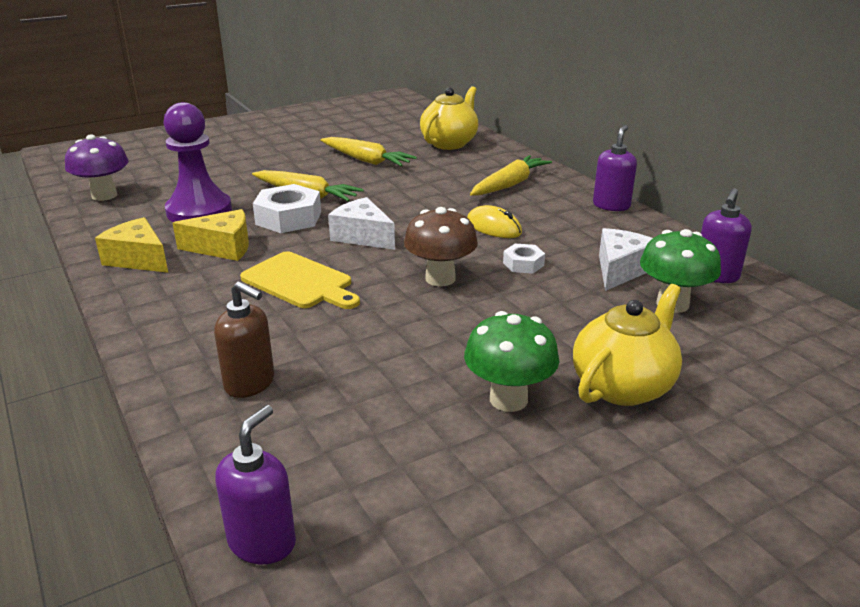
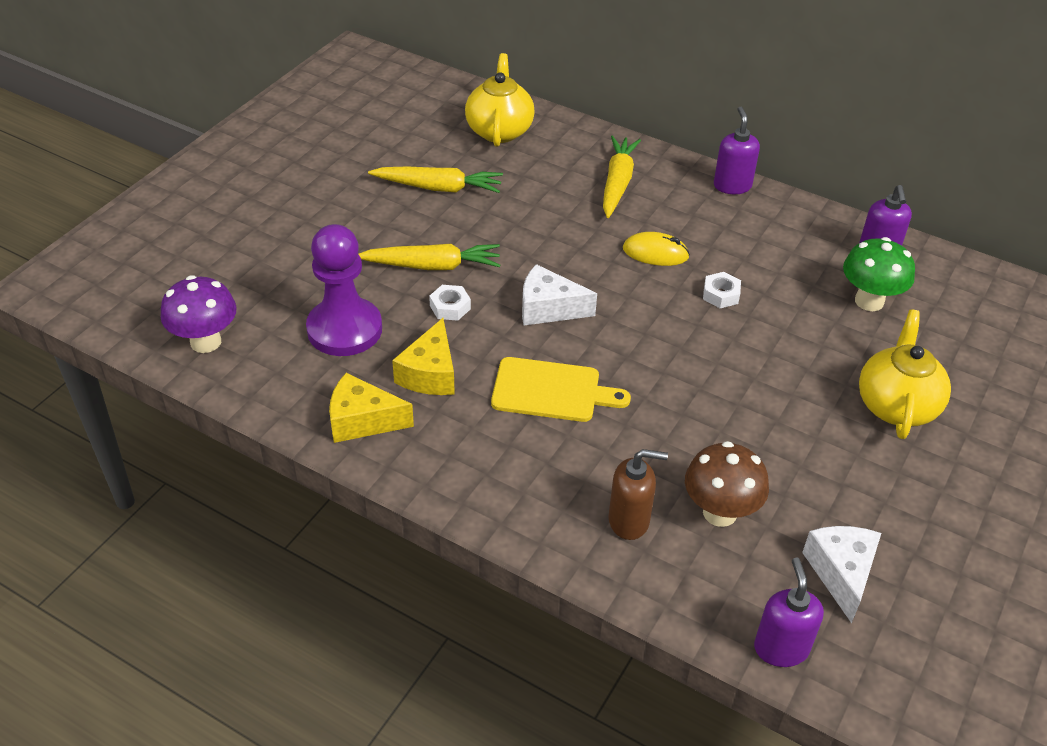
camera: 30 degrees left, 15 degrees up
yellow cheese [173,209,249,261] -> yellow cheese turned 135 degrees clockwise [392,318,455,395]
white nut [253,184,321,233] -> white nut [429,285,471,321], size x0.54
brown mushroom [404,207,478,287] -> brown mushroom moved to [685,441,769,527]
green mushroom [464,311,559,412] -> none
white cheese [599,228,653,291] -> white cheese moved to [802,526,881,623]

